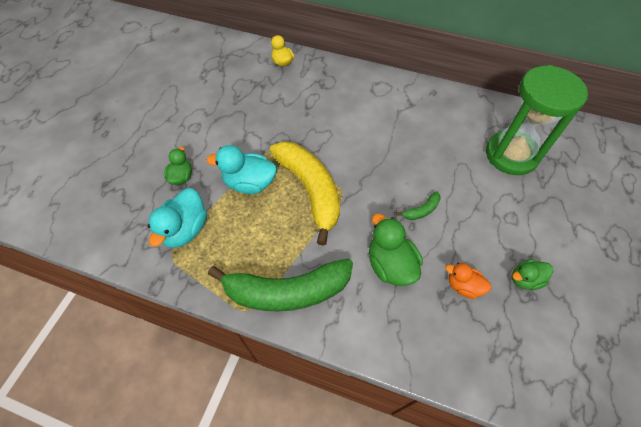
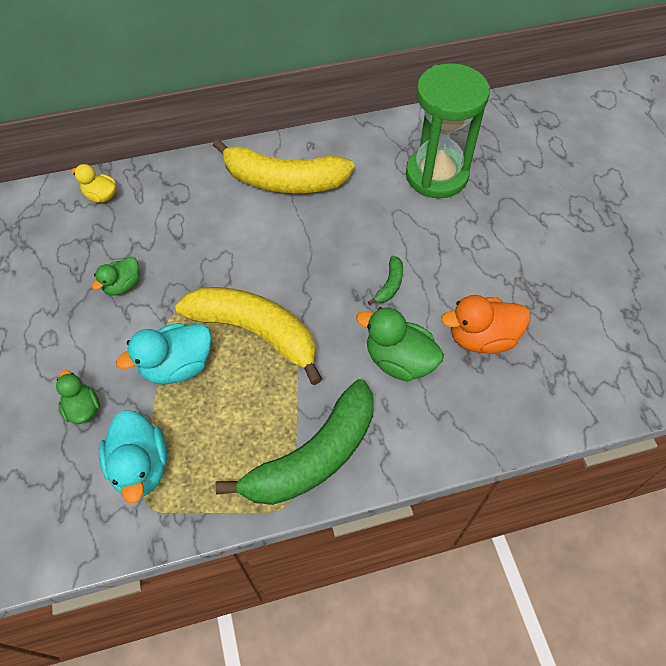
camera: 35 degrees left, 0 degrees up
orange duck [445,263,491,299] -> orange duck [441,295,530,354], size x1.64
green duck [512,259,553,290] -> green duck moved to [92,256,139,296]
none -> yellow banana [213,139,354,193]

